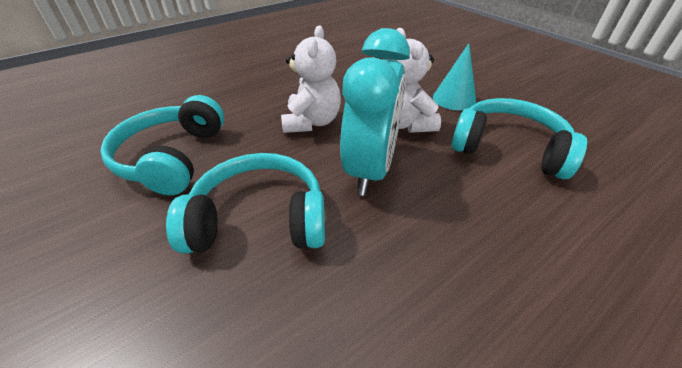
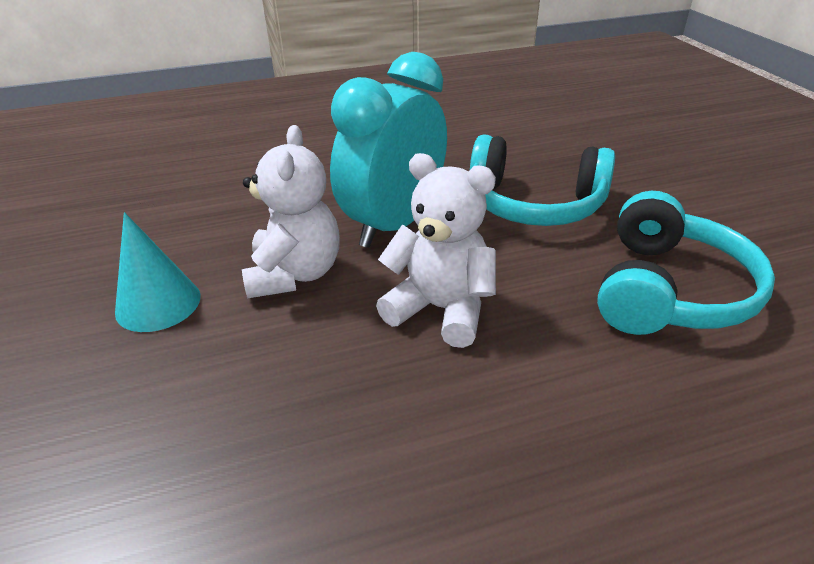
camera: 160 degrees left, 5 degrees down
white teddy bear [281,26,341,133] -> white teddy bear turned 90 degrees clockwise [376,153,496,348]
turquoise headphones [451,98,587,179] -> none

